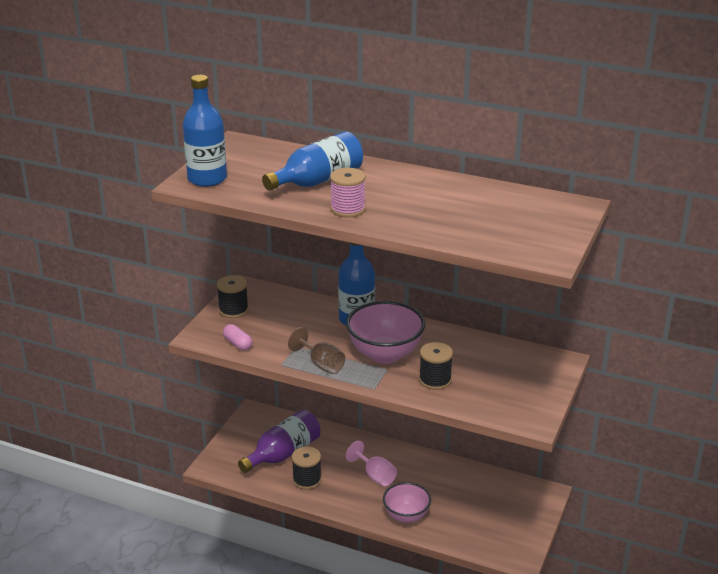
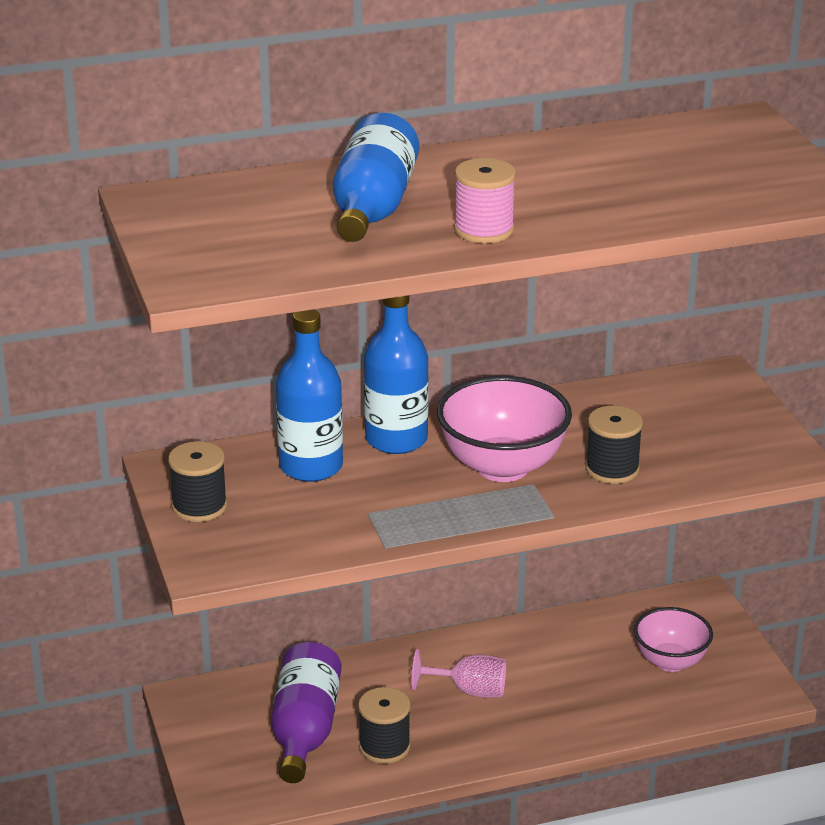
camera: 40 degrees left, 0 degrees up
blue bottle [183,75,227,187] -> blue bottle moved to [276,310,343,482]
pink capsule [223,324,253,350] -> none
brown goblet [288,327,345,374] -> none
pink bowl [383,482,431,523] -> pink bowl moved to [634,607,713,672]

